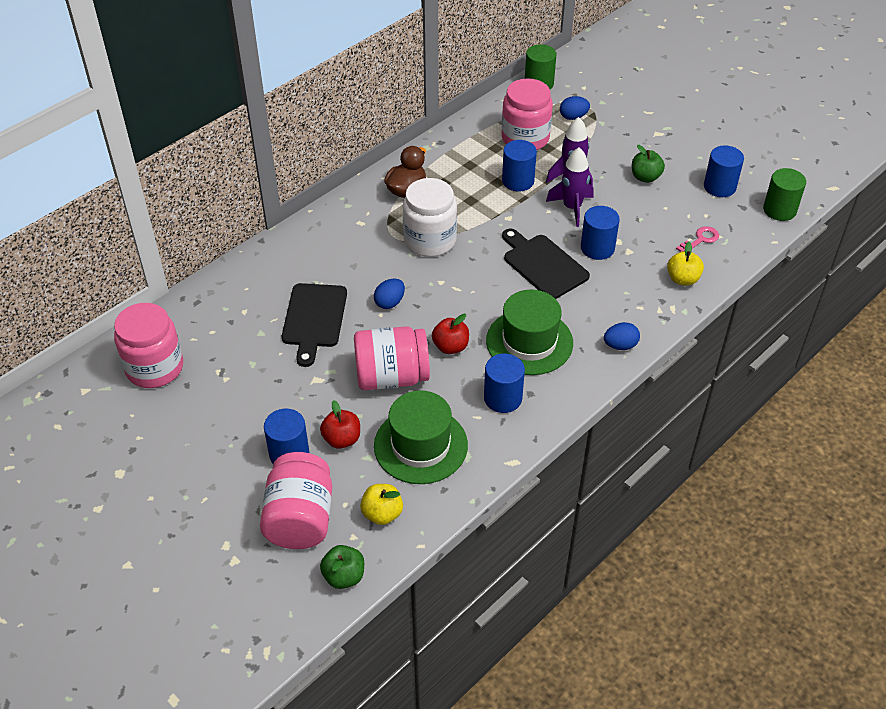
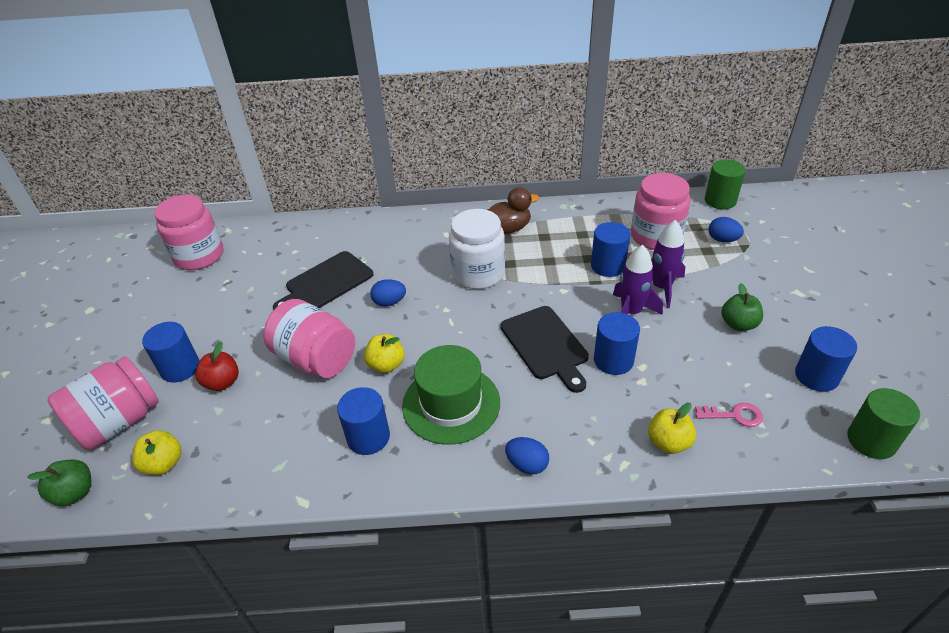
camera: 45 degrees right, 5 degrees down
green hat [374,391,468,484] -> none
red apple [432,314,469,354] -> yellow apple [364,334,405,373]
black cutting board [502,229,590,299] -> black cutting board turned 150 degrees clockwise [500,306,589,393]

